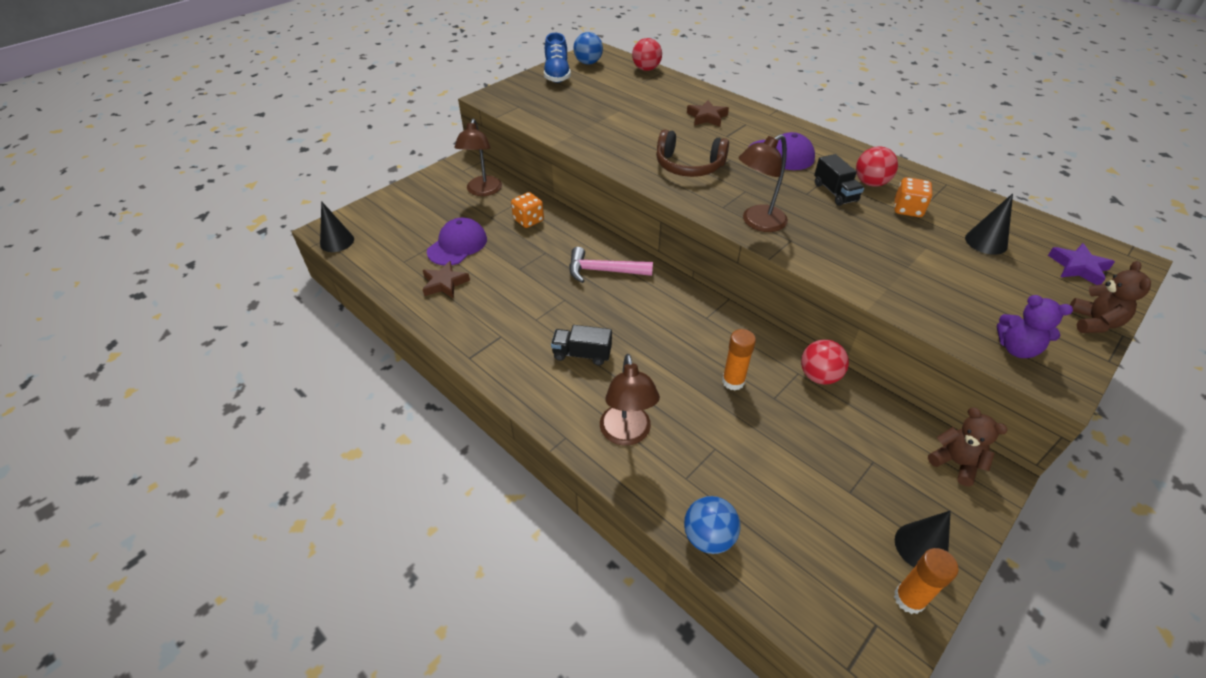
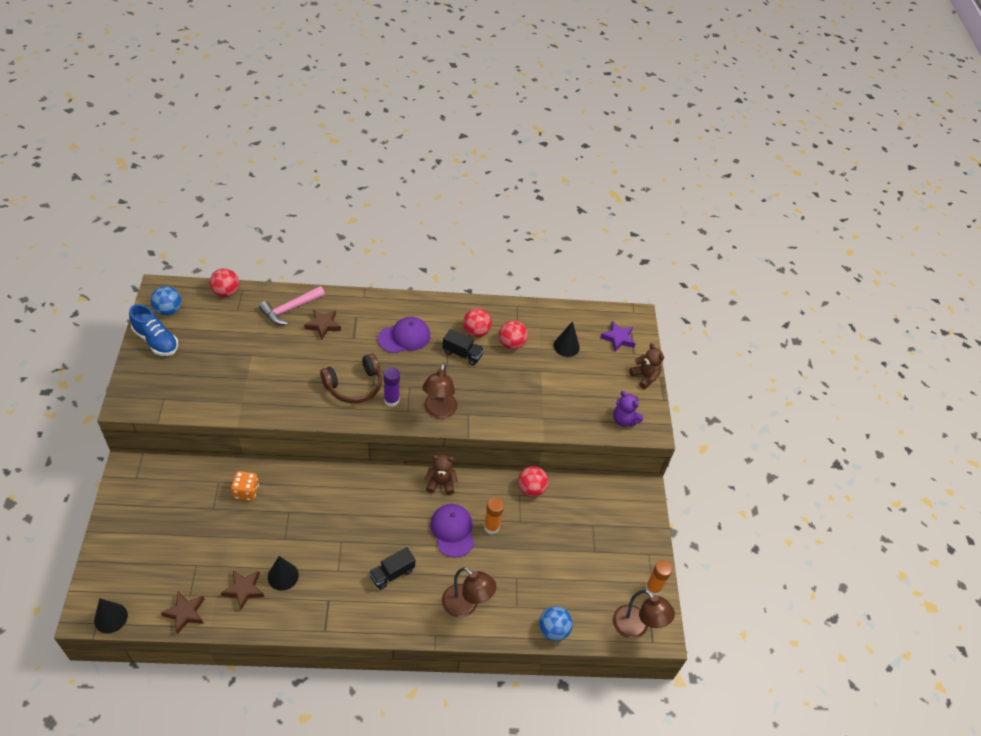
camera: 50 degrees left, 5 degrees up
purple cap [427,218,487,265] -> purple cap moved to [430,504,474,558]
brown lamp [454,119,502,196] -> brown lamp moved to [613,589,675,639]
pink hammer [569,247,653,283] -> pink hammer moved to [259,286,325,325]
orange dice [894,177,932,217] -> red ball [499,320,528,350]
black cone [895,511,951,567] -> black cone moved to [268,556,299,591]
brown teddy bear [928,407,1008,486] -> brown teddy bear moved to [425,454,458,495]
purple teddy bear [997,295,1073,358] -> purple teddy bear turned 60 degrees clockwise [613,391,643,427]
none -> brown star [161,592,204,634]
none -> purple glue stick [384,367,400,407]

